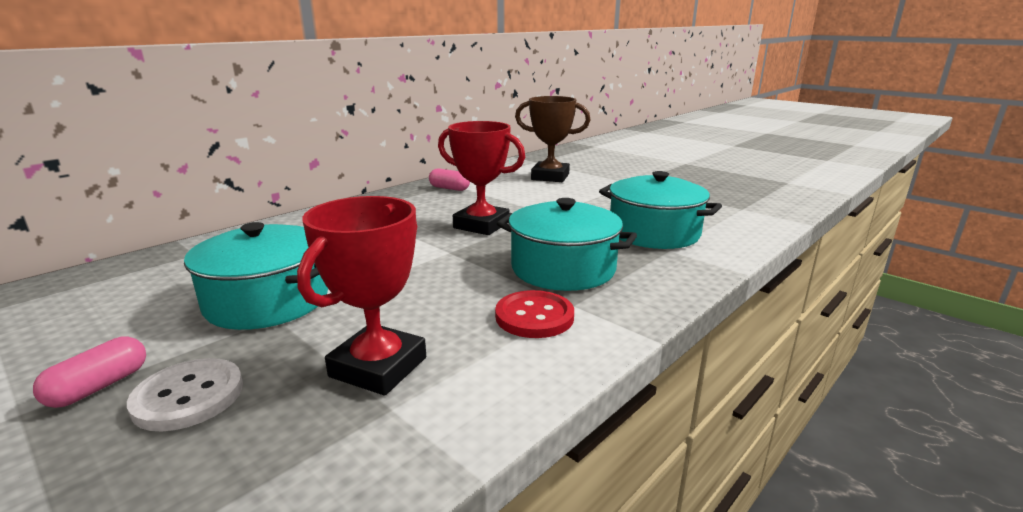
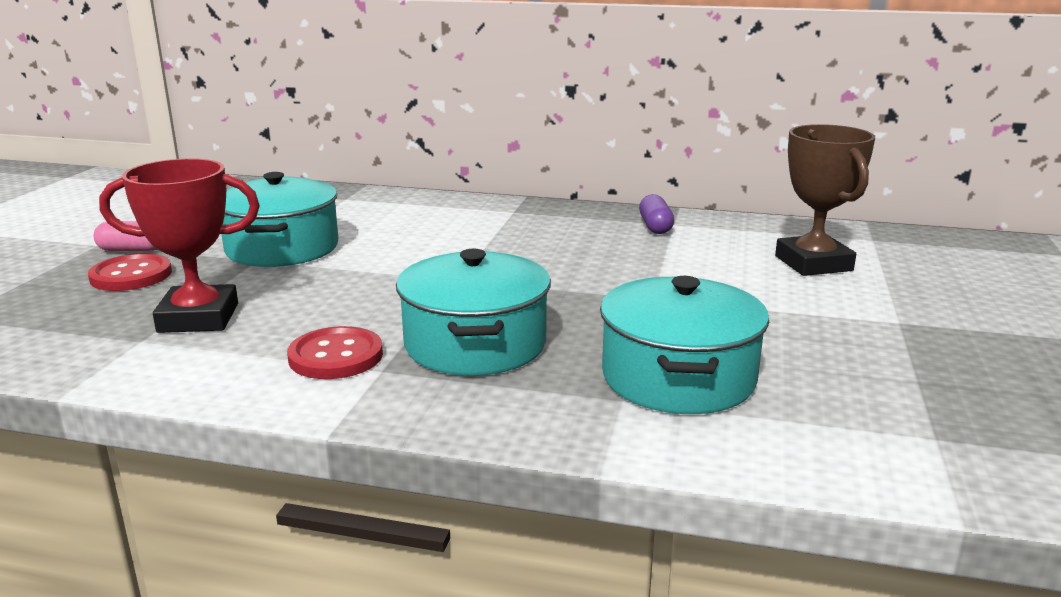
camera: 60 degrees right, 0 degrees up
white button [127,358,243,432] -> red button [88,254,172,291]
pink capsule [429,169,470,191] -> purple capsule [639,194,674,234]
red trophy [438,121,525,235] -> none

